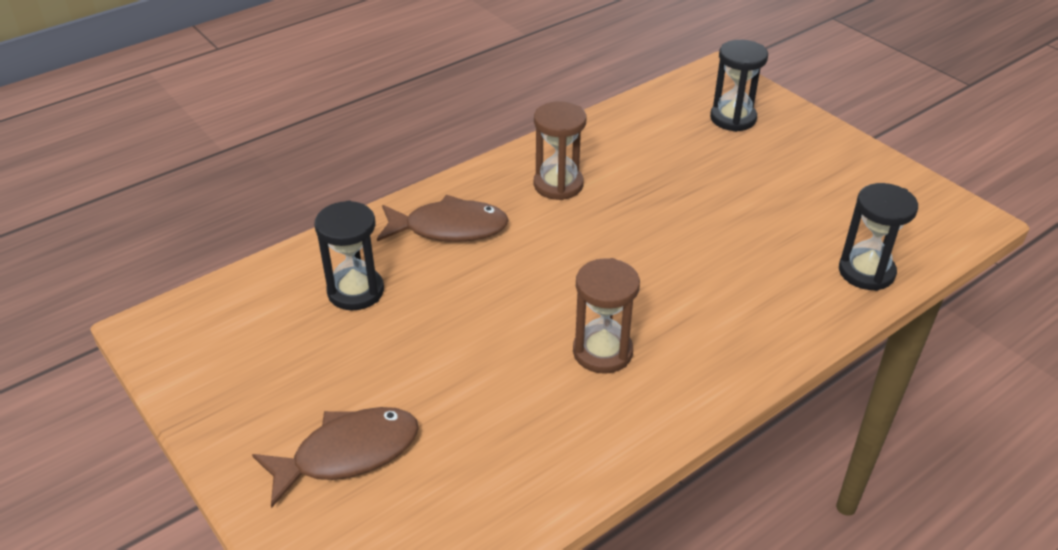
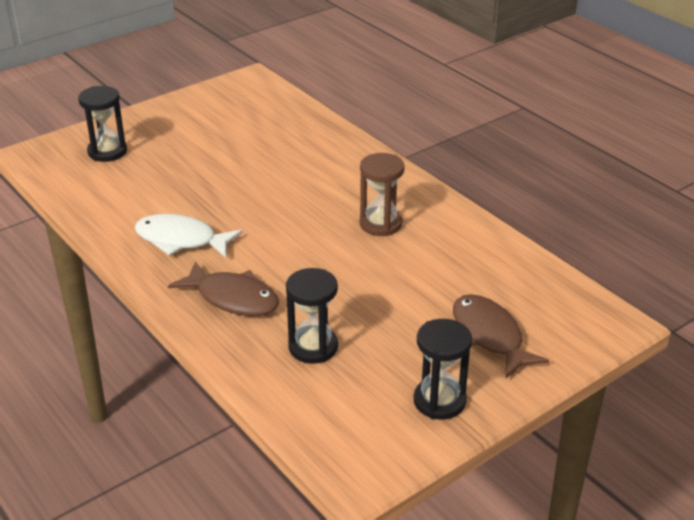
camera: 90 degrees left, 5 degrees down
brown fish [377,195,509,242] -> brown fish turned 120 degrees clockwise [168,261,279,316]
brown hourglass [534,101,586,200] -> white fish [135,214,243,257]
black hourglass [839,183,918,291] -> black hourglass moved to [414,319,472,419]

